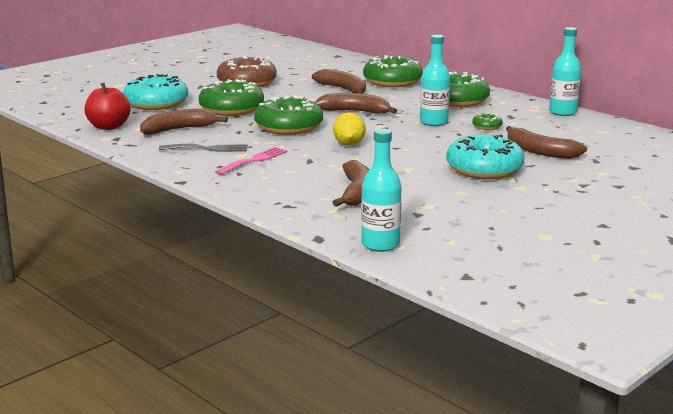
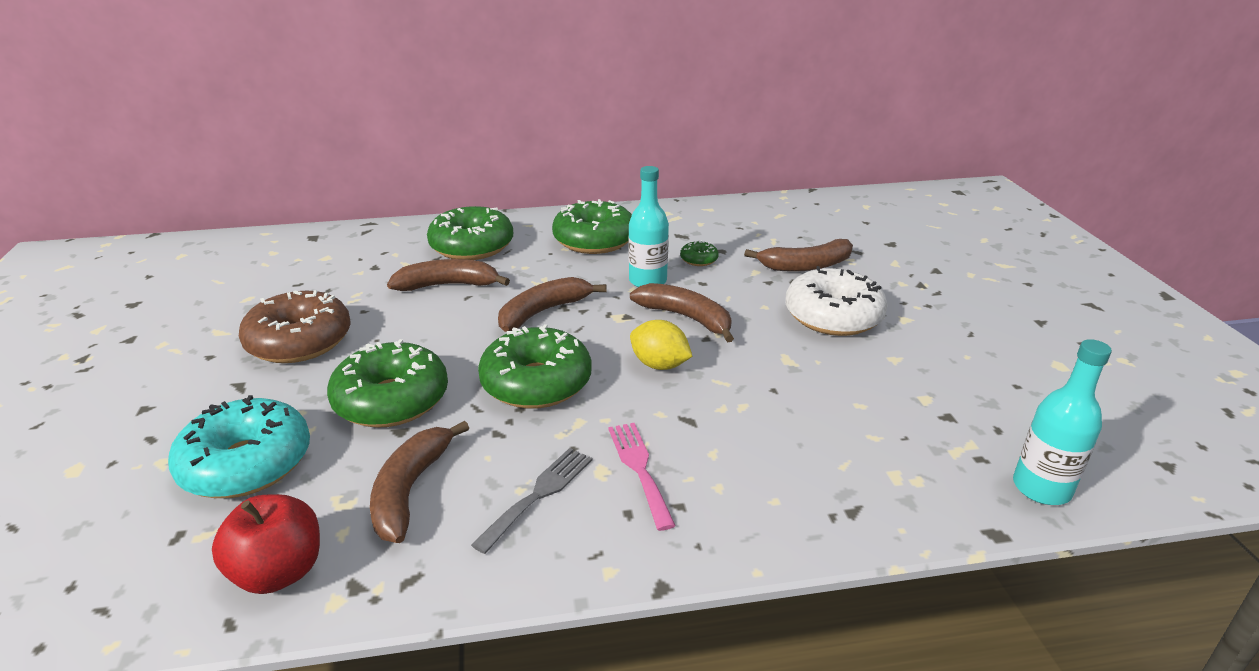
camera: 55 degrees left, 10 degrees up
brown banana [332,160,370,207] -> brown banana moved to [630,283,734,342]
turquoise donut [446,134,525,179] -> white donut [785,266,888,336]
turquoise bottle [549,27,581,116] -> none

